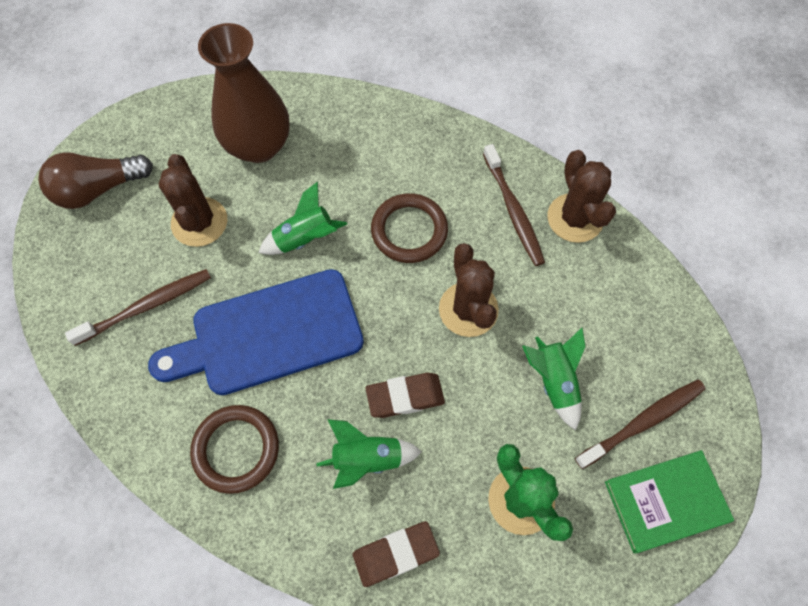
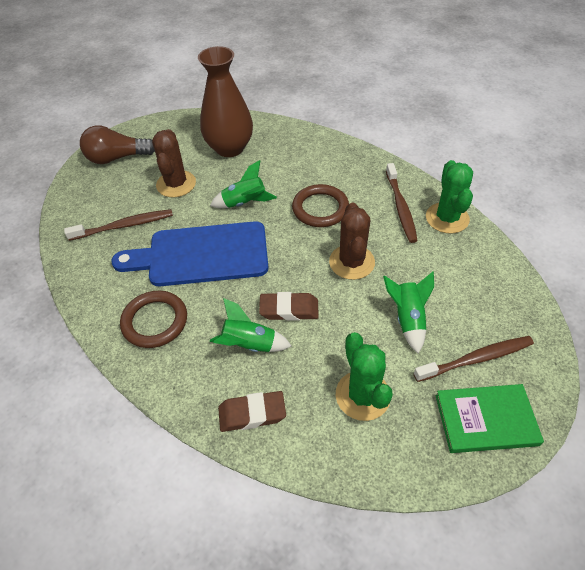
camera: 15 degrees right, 15 degrees down
brown cactus [547,150,616,243] -> green cactus [426,160,473,234]

